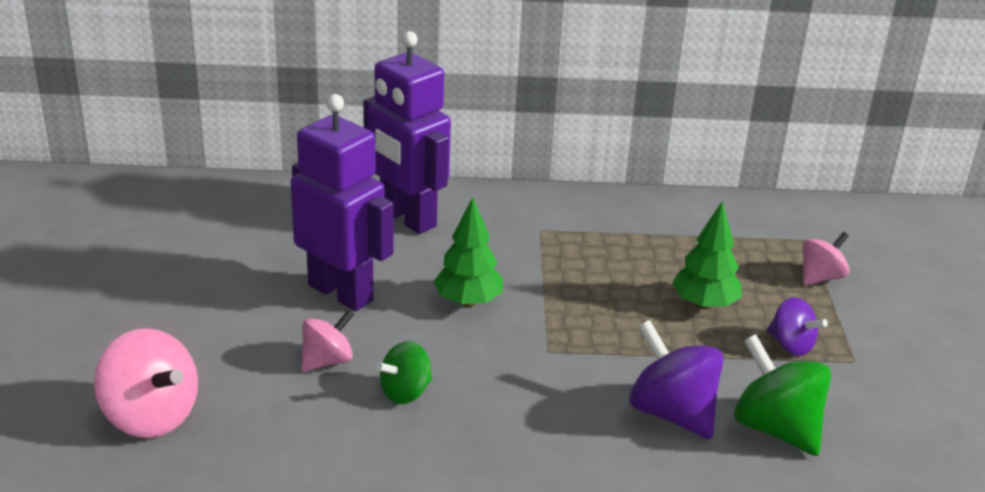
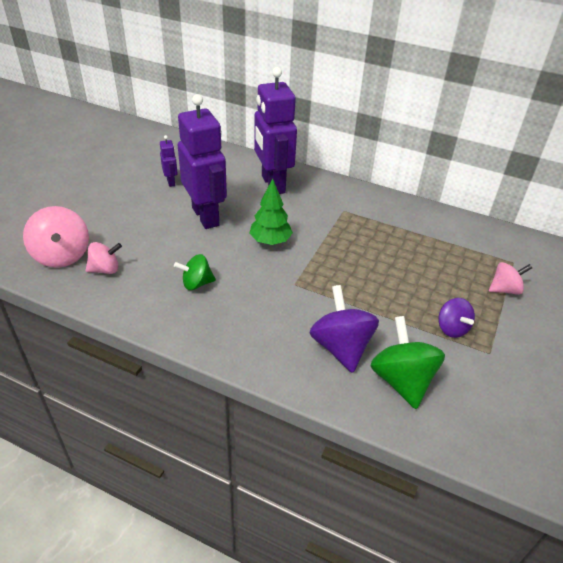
camera: 25 degrees right, 10 degrees up
pink spinning top [301,309,354,372] -> pink spinning top moved to [86,242,122,274]
green tree [672,201,742,310] -> none
none -> purple robot [160,135,178,187]

